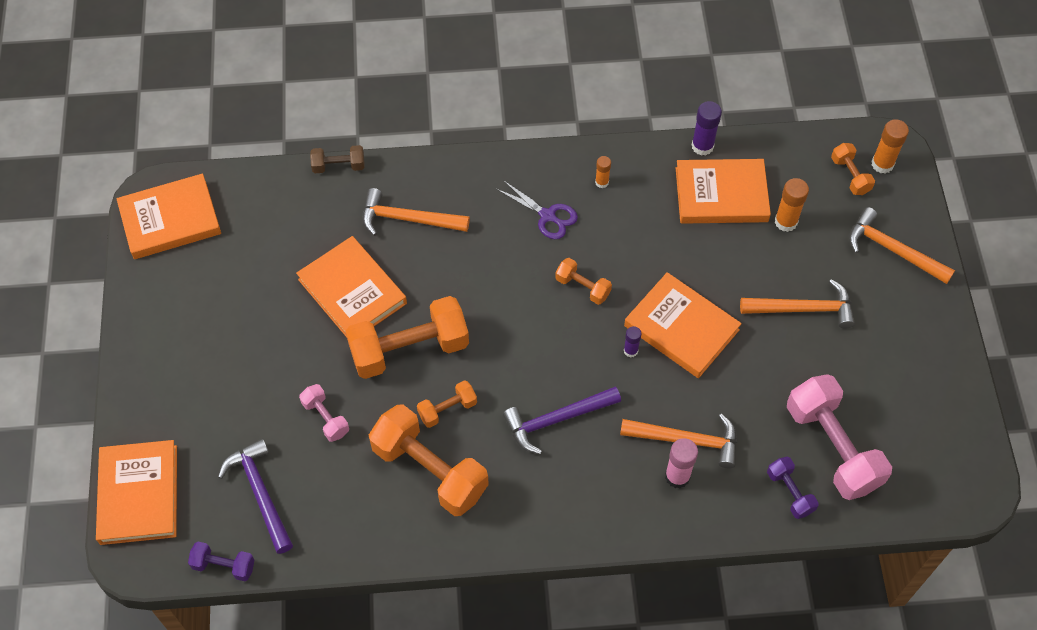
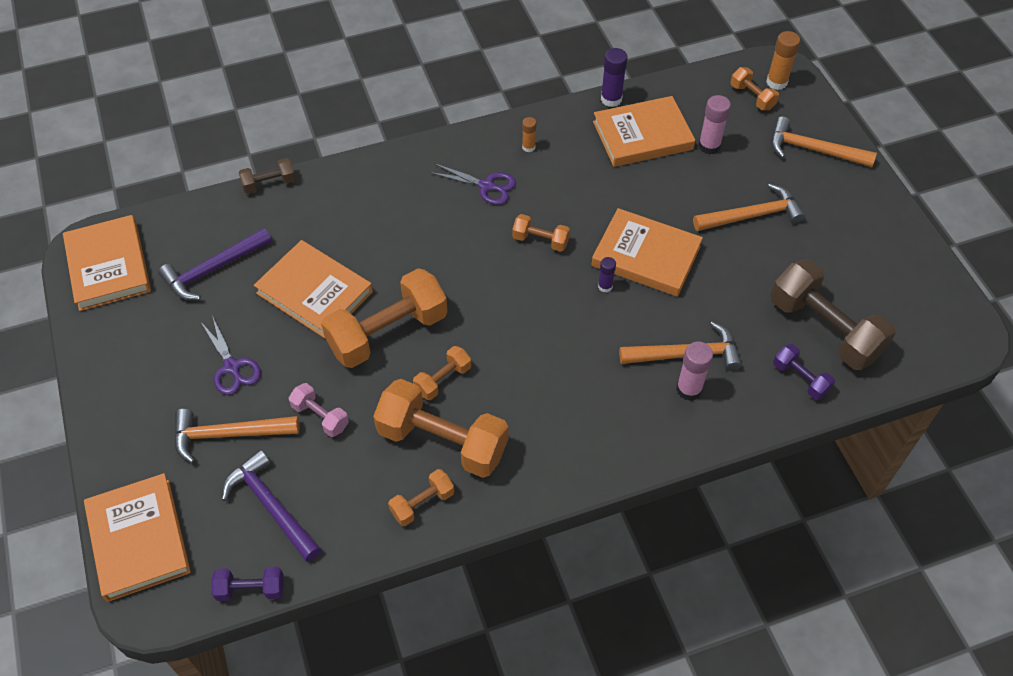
camera: 15 degrees left, 5 degrees down
orange book [116,173,221,259] -> orange book turned 75 degrees counterclockwise [63,215,151,311]
orange hammer [362,188,470,236] -> orange hammer moved to [174,409,299,463]
purple hammer [503,386,621,454] -> purple hammer moved to [158,228,272,300]
orange glue stick [775,178,809,232] -> pink glue stick [698,95,731,155]
pink dumbbell [787,374,892,500] -> brown dumbbell [770,260,896,370]
none -> purple scissors [201,318,261,395]
none -> orange dumbbell [388,469,454,526]

